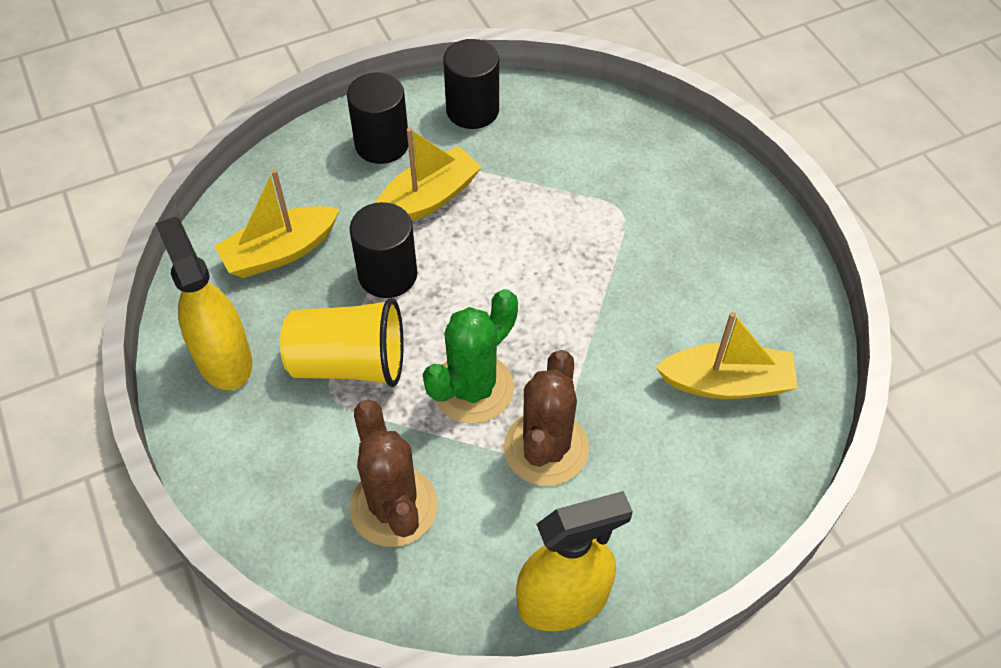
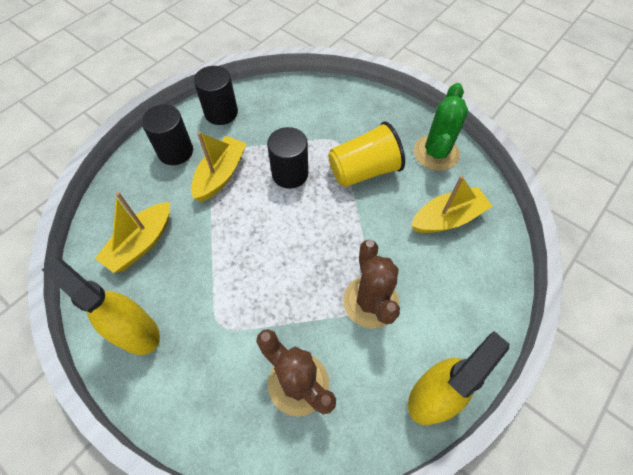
camera: 25 degrees left, 5 degrees up
yellow cup [280,298,404,387] -> yellow cup moved to [328,121,405,187]
black cylinder [350,202,417,298] -> black cylinder moved to [267,127,308,189]
green cactus [423,289,518,424] -> green cactus moved to [414,83,468,171]

